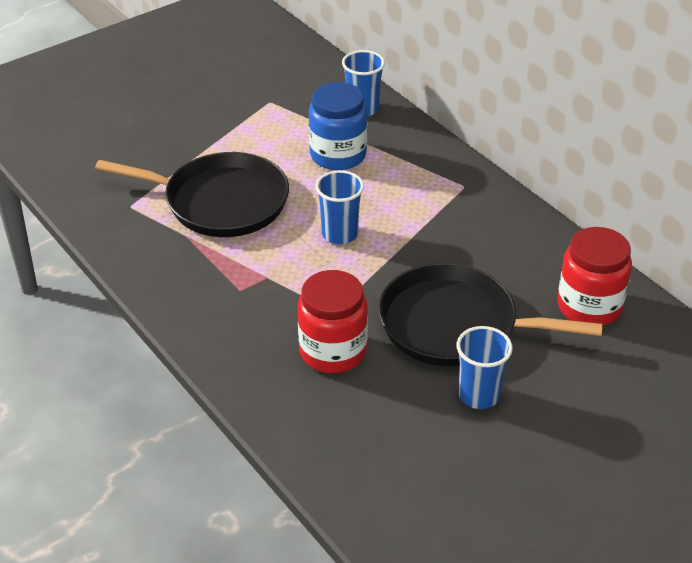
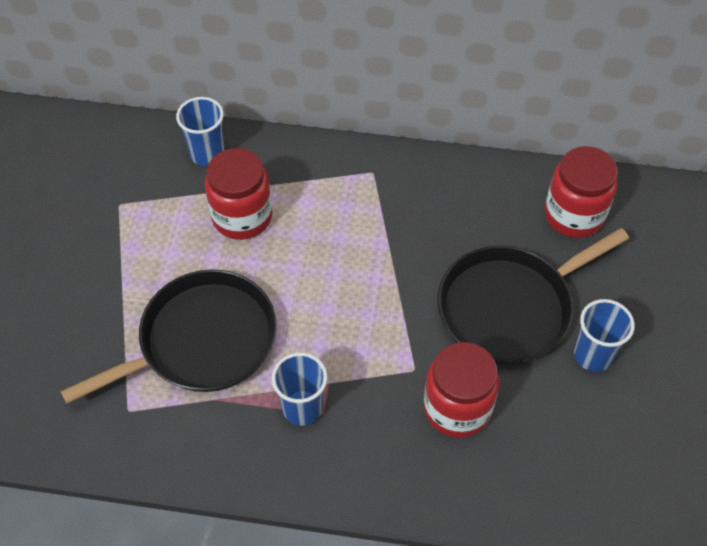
camera: 45 degrees left, 15 degrees up
blue jar [309,82,367,170] -> red jar [205,148,272,240]
blue cup [315,170,364,244] -> blue cup moved to [272,352,327,426]

